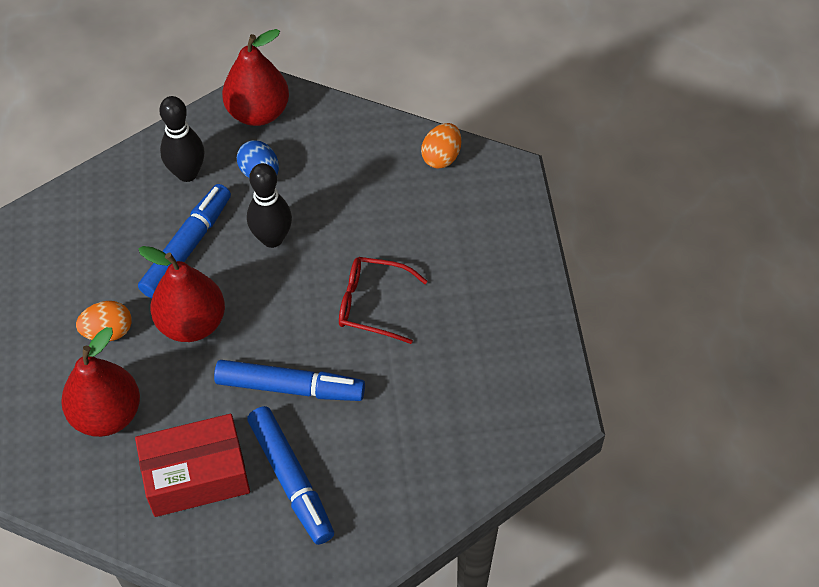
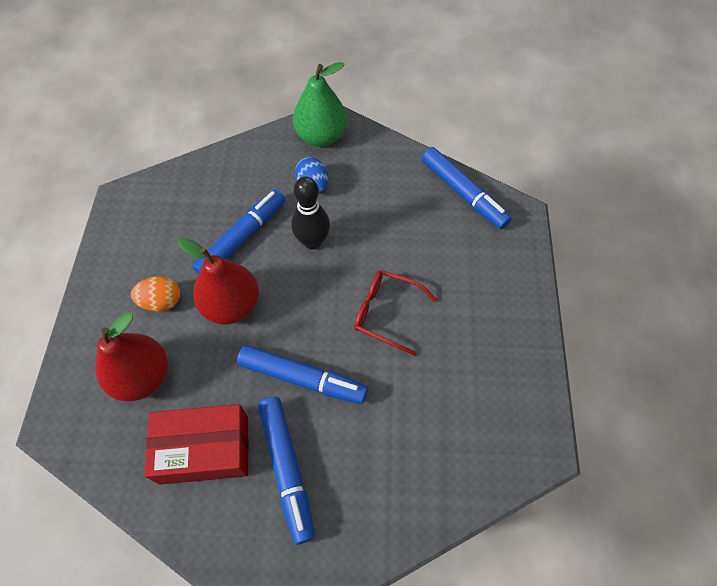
camera: 10 degrees right, 5 degrees up
black bowling pin [159,96,205,182] -> none
red pear [222,29,289,126] -> green pear [293,62,347,147]
orange egg [421,123,461,169] -> blue marker [422,147,512,229]

